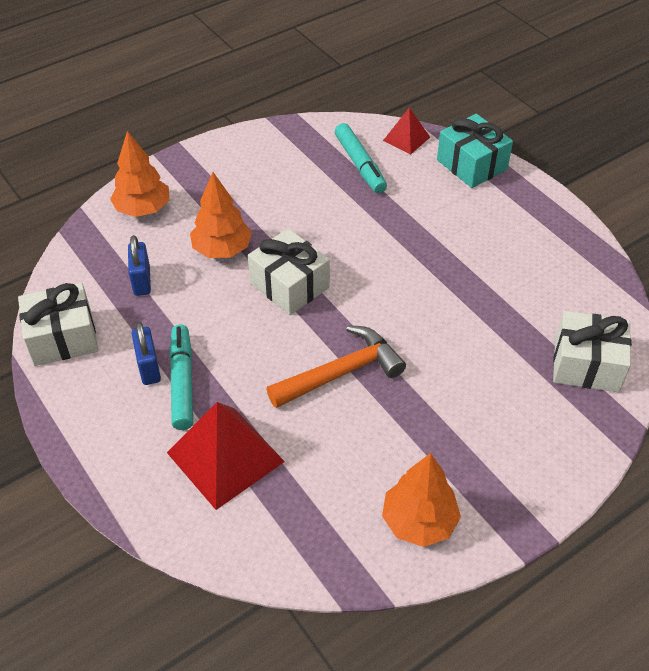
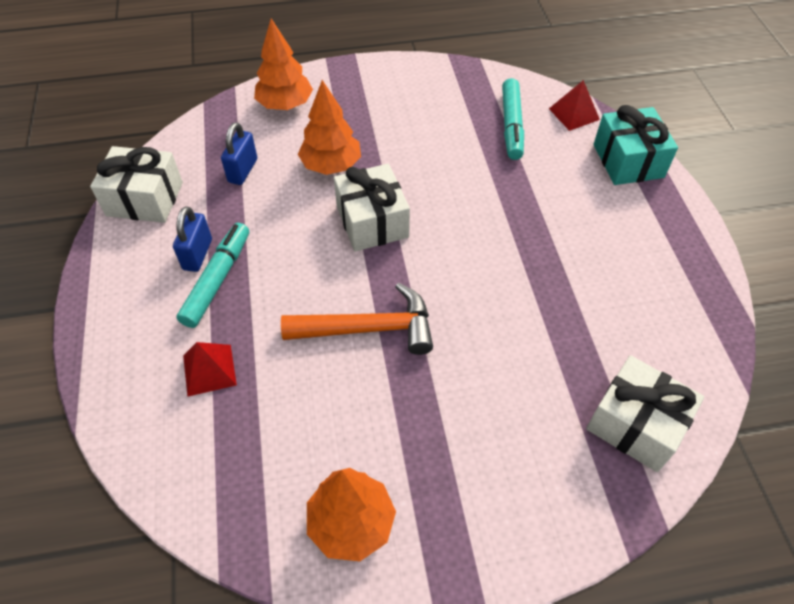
camera: 25 degrees right, 5 degrees up
red pyramid [167,402,285,510] -> red pyramid [183,342,237,397], size x0.54

